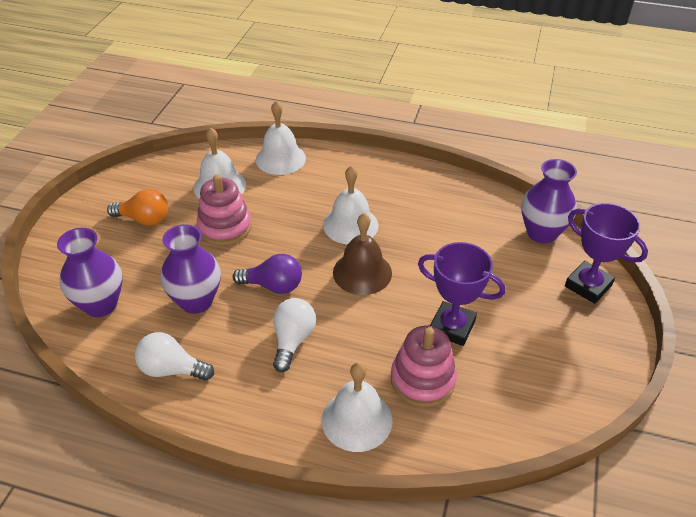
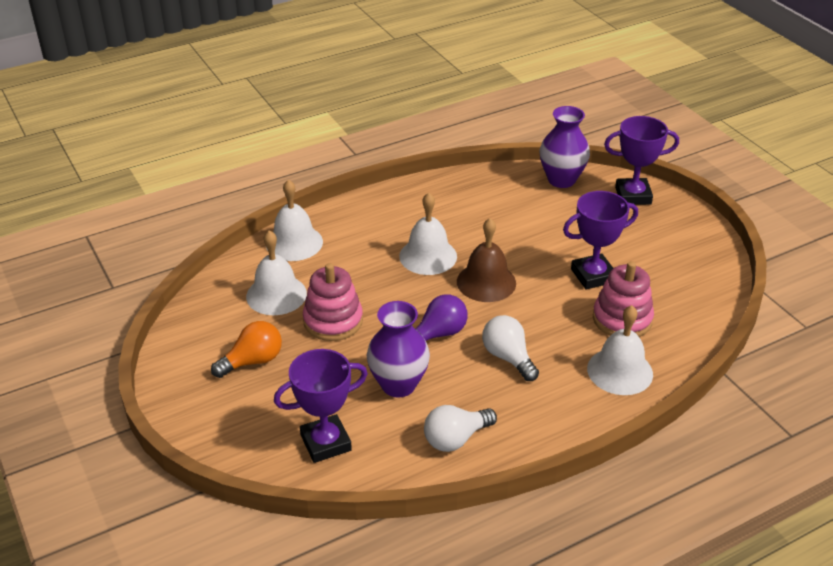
camera: 45 degrees left, 5 degrees down
purple vase [57,228,123,317] -> purple trophy [274,349,368,463]

